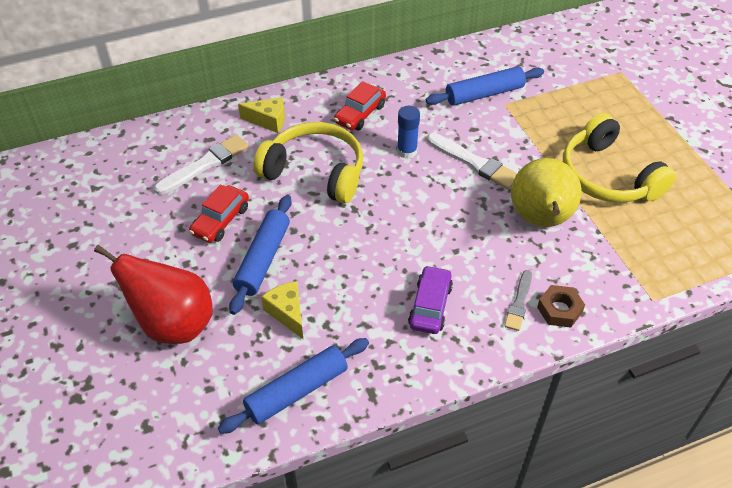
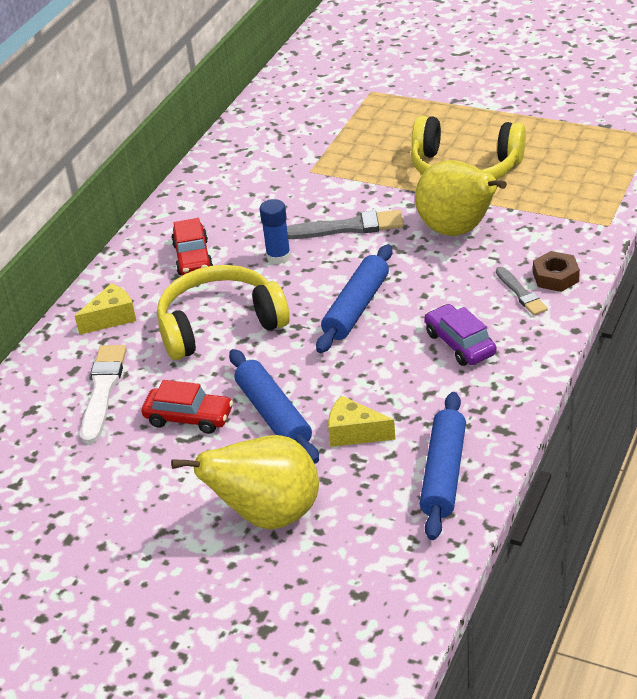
camera: 40 degrees left, 10 degrees down
red pear [94,245,213,344] -> yellow pear [171,435,319,530]
red car [189,184,249,243] -> red car turned 60 degrees counterclockwise [142,380,233,434]
blue rolling pin [426,66,544,106] -> blue rolling pin moved to [316,244,392,353]
white brush [427,133,517,189] -> grey brush [287,210,404,239]

